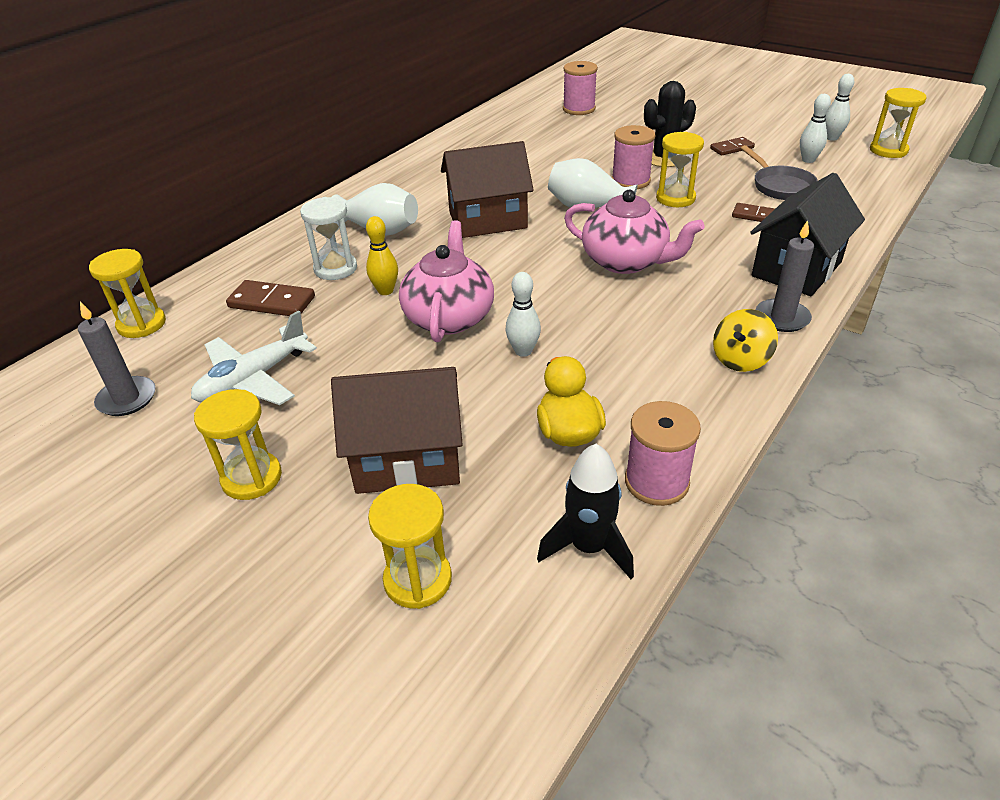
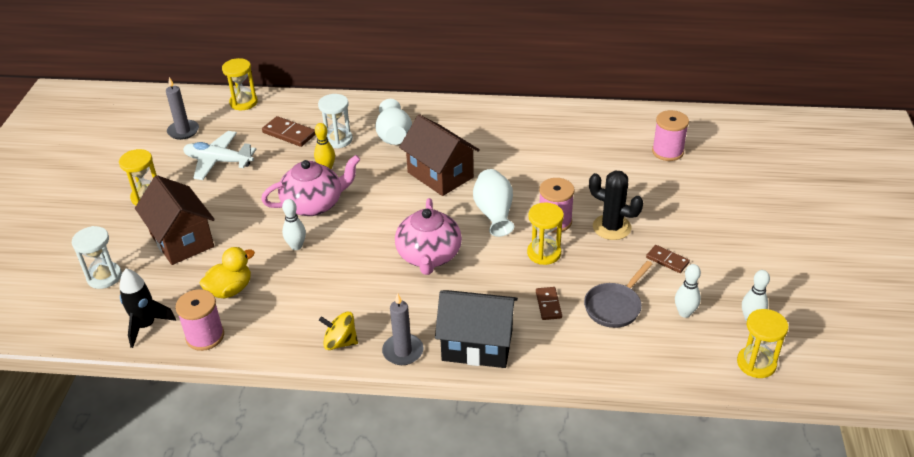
camera: 60 degrees right, 0 degrees up
brown domino [226,280,315,316] -> brown domino turned 45 degrees counterclockwise [262,116,316,147]
yellow hourglass [368,484,452,609] -> white hourglass [72,226,122,289]

